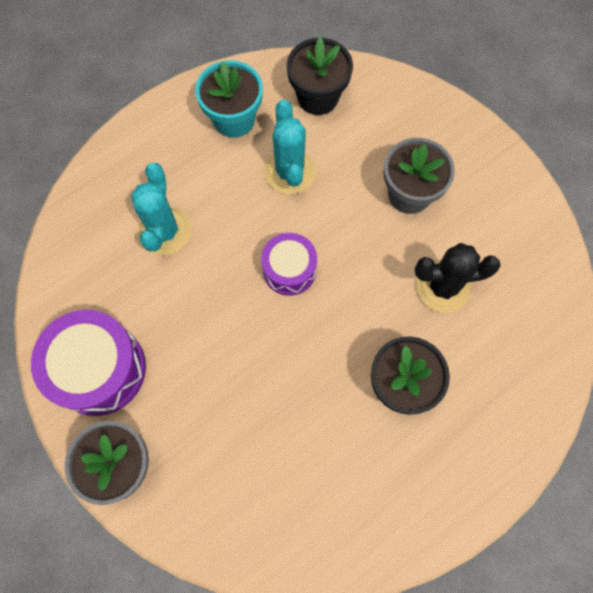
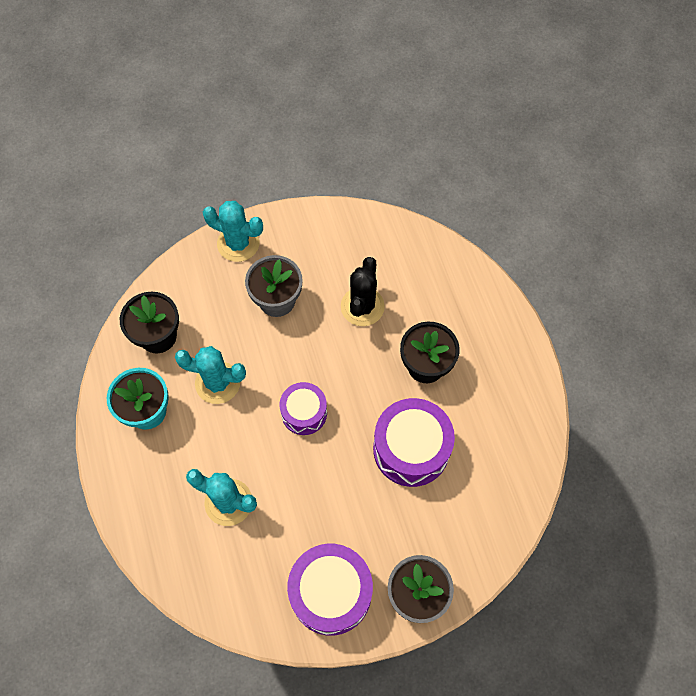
camera: 70 degrees left, 5 degrees down
none -> turquoise cactus [203,201,263,262]
none -> purple drum [373,398,455,487]

